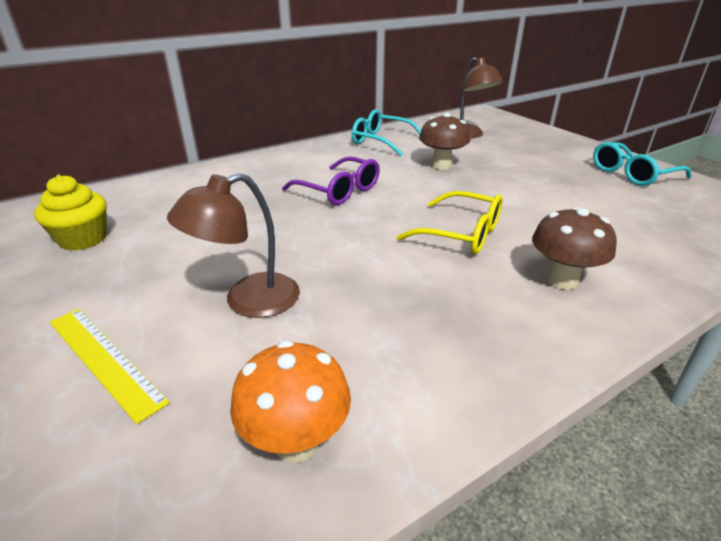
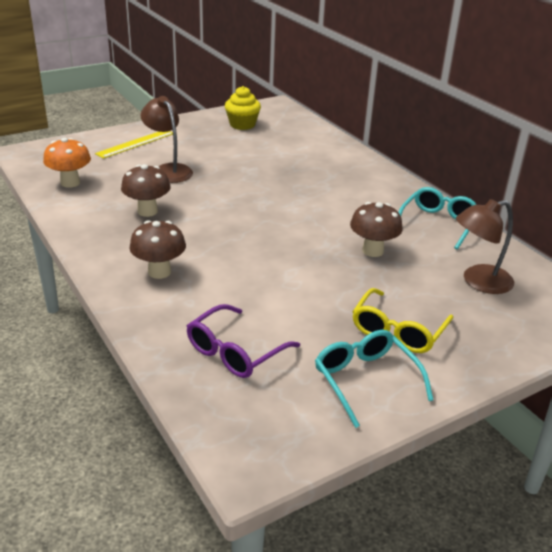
camera: 90 degrees right, 0 degrees up
purple glasses [282,156,380,205] -> purple glasses moved to [187,304,300,378]
yellow glasses [397,191,503,254] -> yellow glasses moved to [352,288,454,353]
none -> brown mushroom [121,164,171,217]

